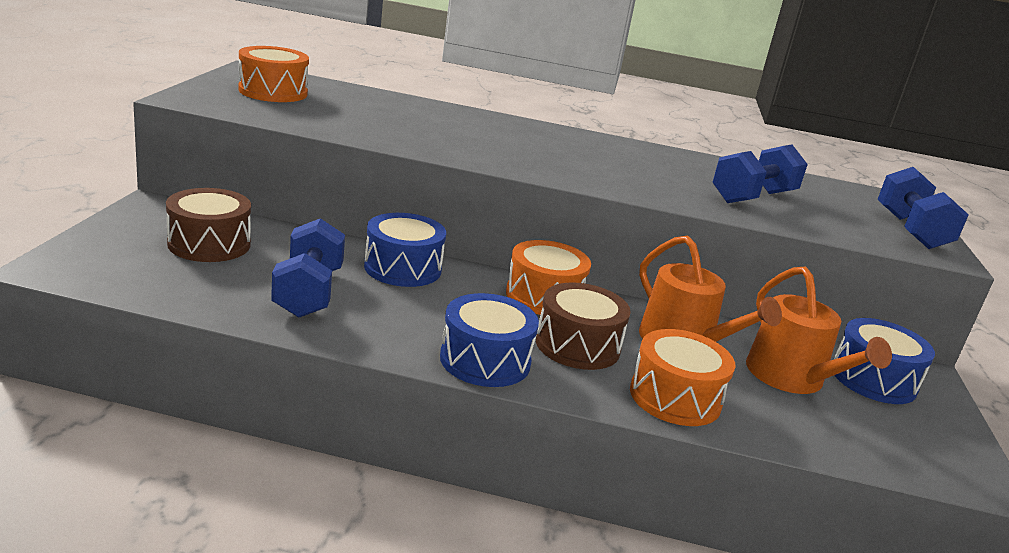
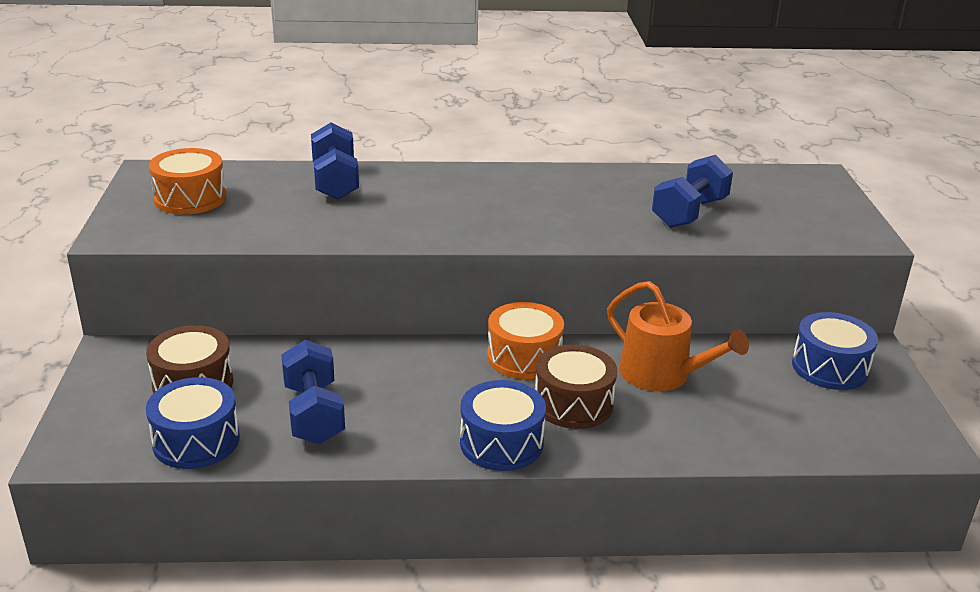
camera: 10 degrees left, 5 degrees up
blue drum [364,213,446,287] -> blue drum moved to [146,377,240,469]
orange drum [630,329,736,426] -> none
orange watering can [746,267,892,394] -> none
blue dumbbell [878,167,969,249] -> blue dumbbell moved to [311,123,359,200]

